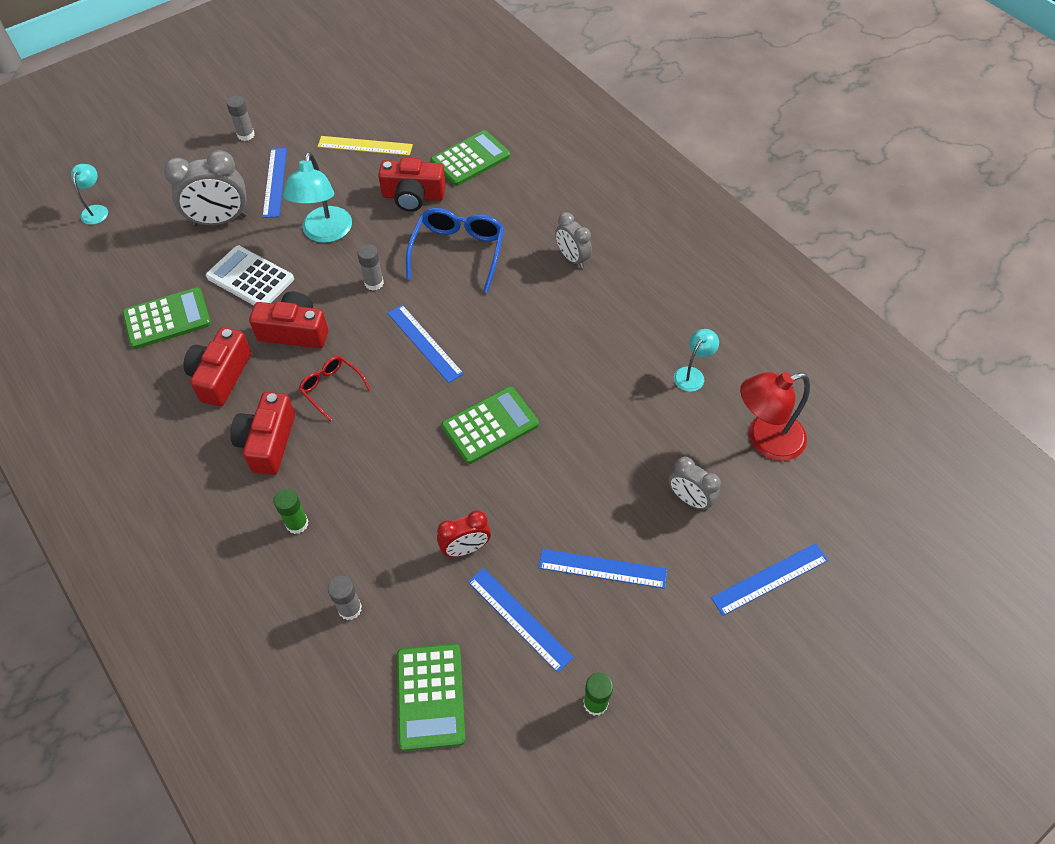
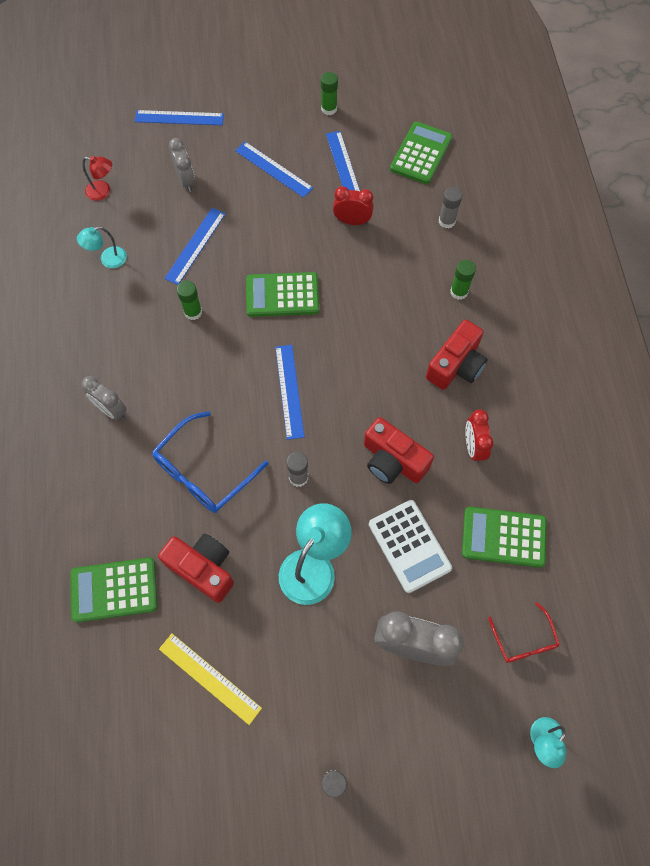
camera: 150 degrees left, 10 degrees up
red camera [184,327,251,407] -> red clock [465,410,494,463]
blue ruler [262,148,287,218] -> blue ruler moved to [164,208,226,285]
red glasses [299,356,371,421] -> red glasses moved to [488,602,560,663]
grey clock [555,212,592,268] -> grey clock turned 135 degrees clockwise [81,376,127,420]
red lamp [740,372,810,461] -> red lamp [82,156,112,201], size x0.55
none -> green glue stick [177,281,202,320]

